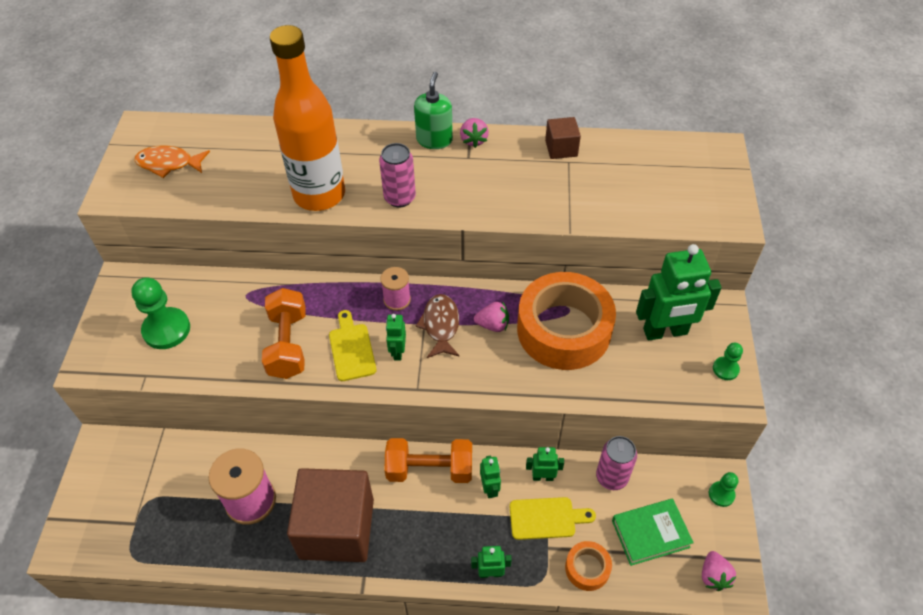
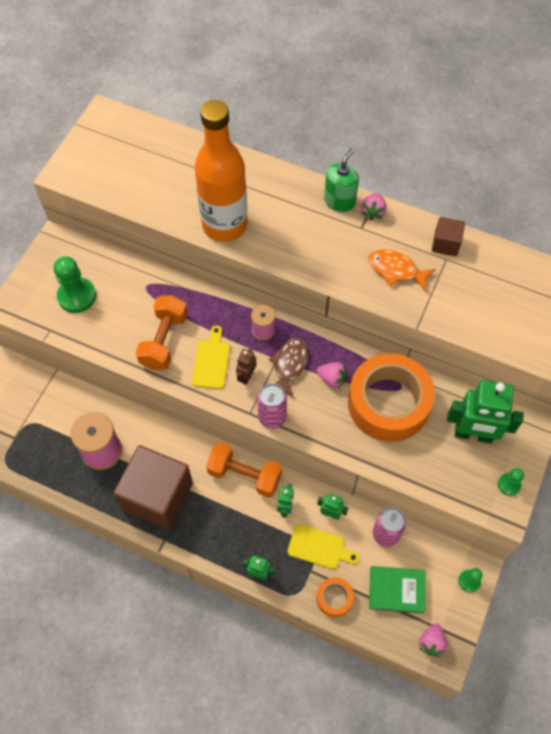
camera: 20 degrees right, 10 degrees up
orange fish [134,146,210,178] -> orange fish moved to [368,249,436,292]
pink can [379,143,416,208] -> pink can moved to [257,384,287,428]
green robot [386,314,406,361] -> brown robot [236,349,256,384]

